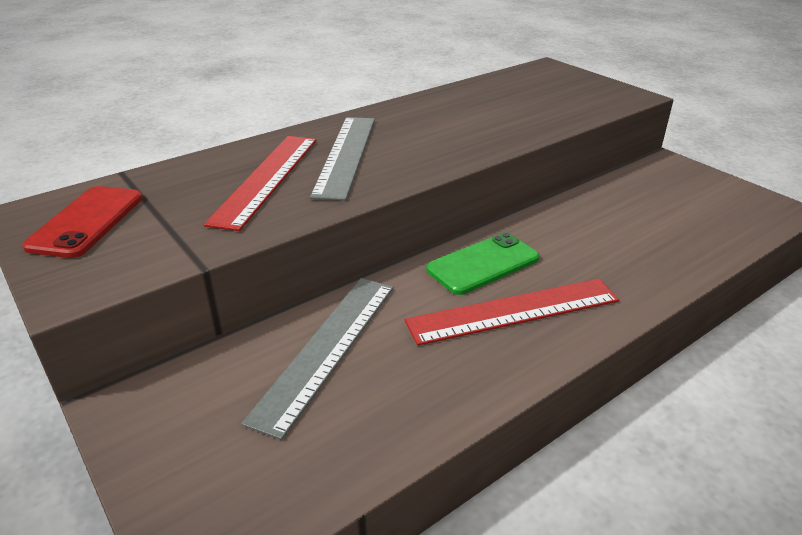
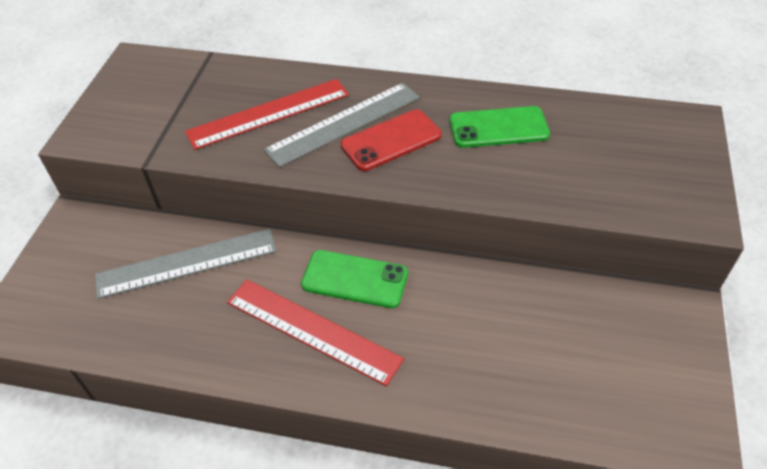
camera: 50 degrees right, 15 degrees up
red phone [22,186,143,258] -> red phone moved to [341,109,442,171]
none -> green phone [450,106,550,148]

